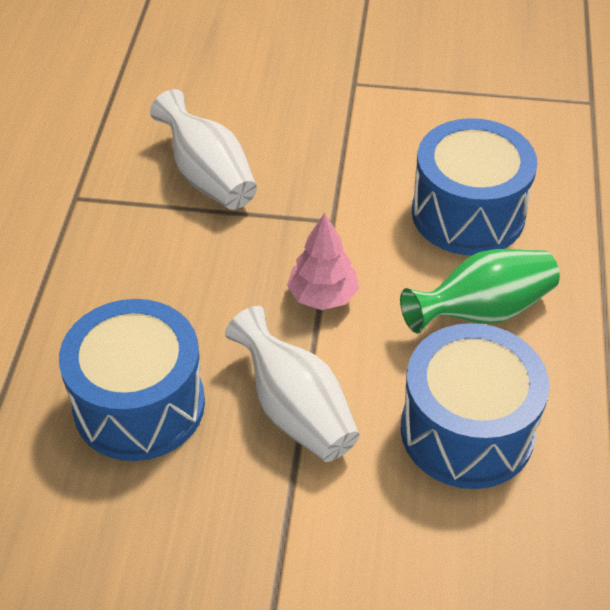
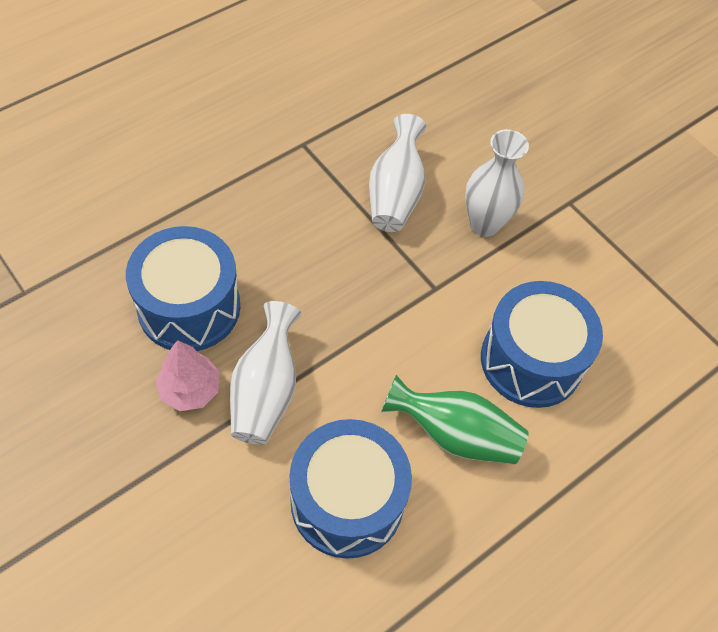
camera: 40 degrees right, 10 degrees up
pink tree [287,213,359,310] -> pink tree moved to [155,340,220,411]
none -> white vase [465,129,529,237]

